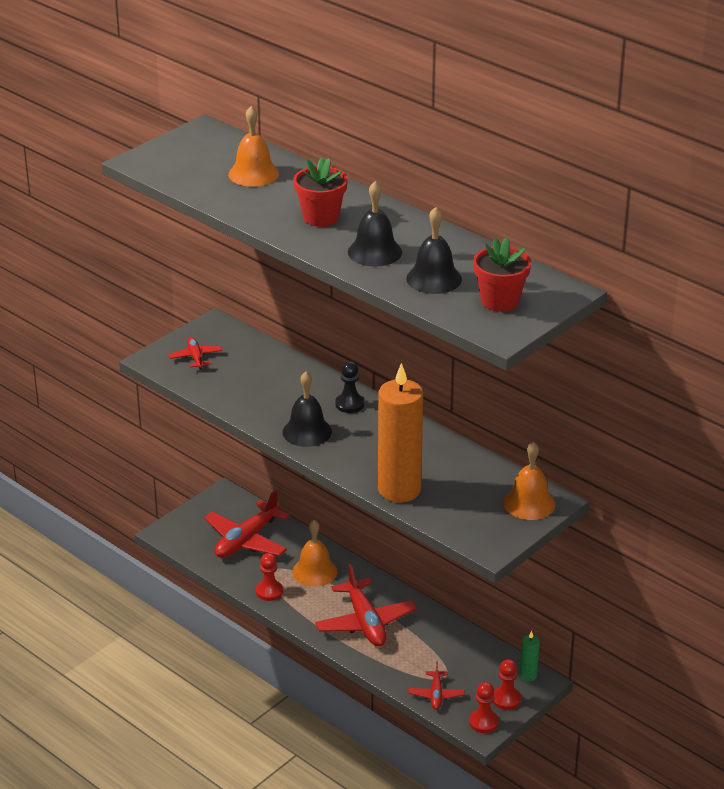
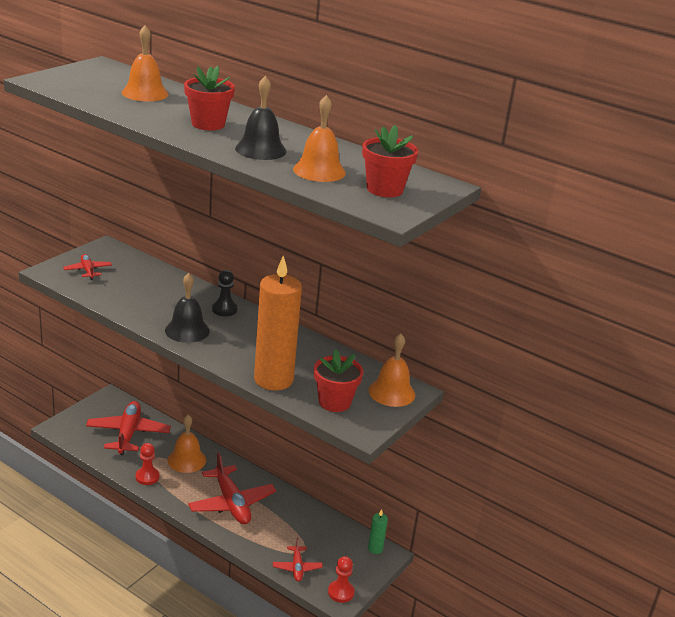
camera: 10 degrees left, 5 degrees down
red plane [204,490,290,558] -> red plane turned 150 degrees clockwise [86,401,171,455]
black bell [406,207,462,294] -> orange bell [293,95,346,182]
red pawn [493,659,521,710] -> none
none -> red flower pot [314,349,364,412]

